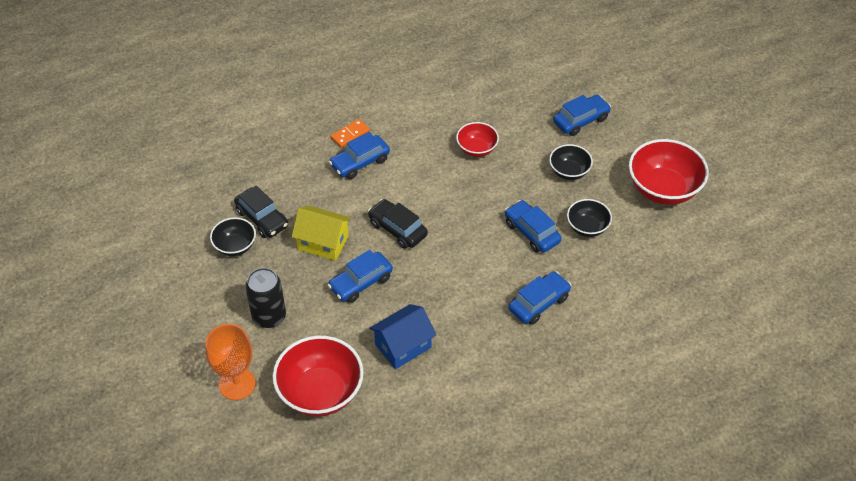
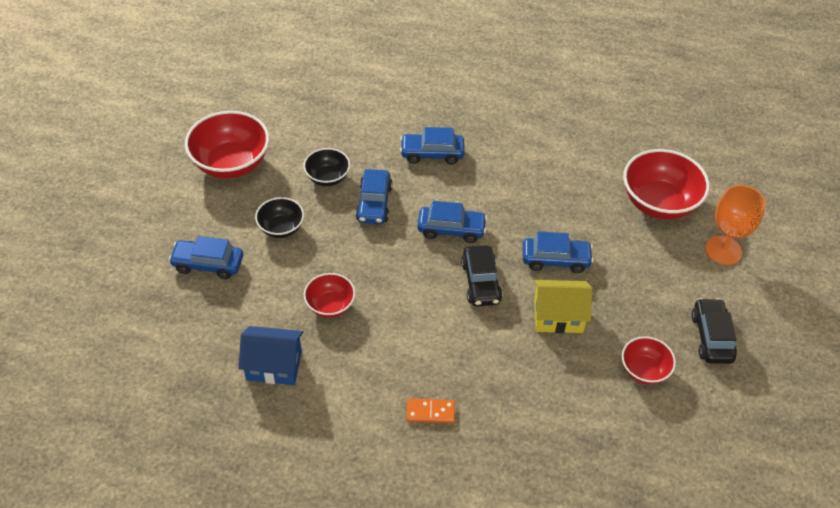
camera: 140 degrees left, 0 degrees up
black bowl [210,217,256,256] -> red bowl [622,336,676,384]
black car [234,186,288,238] -> black car moved to [691,298,737,364]
black can [245,268,286,328] -> none
yellow house [291,206,351,261] -> yellow house turned 60 degrees counterclockwise [534,280,592,333]
blue car [329,132,390,179] -> blue car moved to [417,201,487,243]
blue house [369,304,436,369] -> blue house moved to [239,326,303,385]

